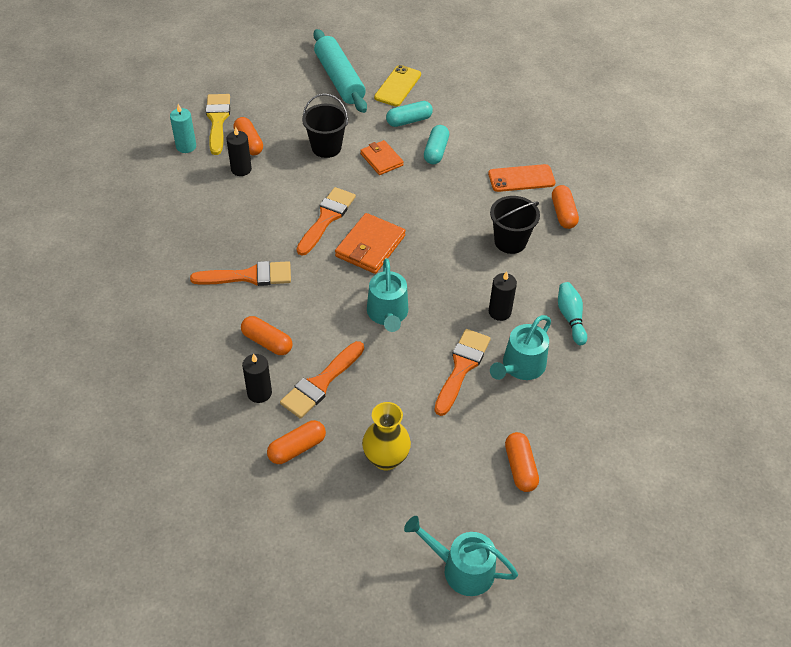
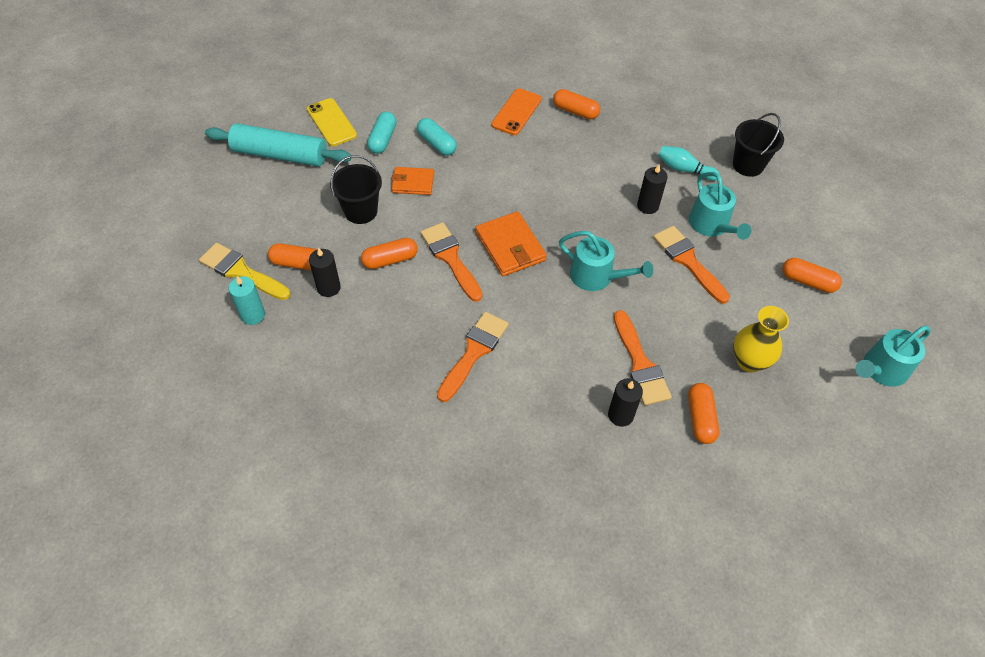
camera: 55 degrees left, 5 degrees up
orange capsule [241,316,293,355] -> orange capsule moved to [361,238,418,269]
black bucket [490,196,540,254] -> black bucket moved to [733,113,784,177]

